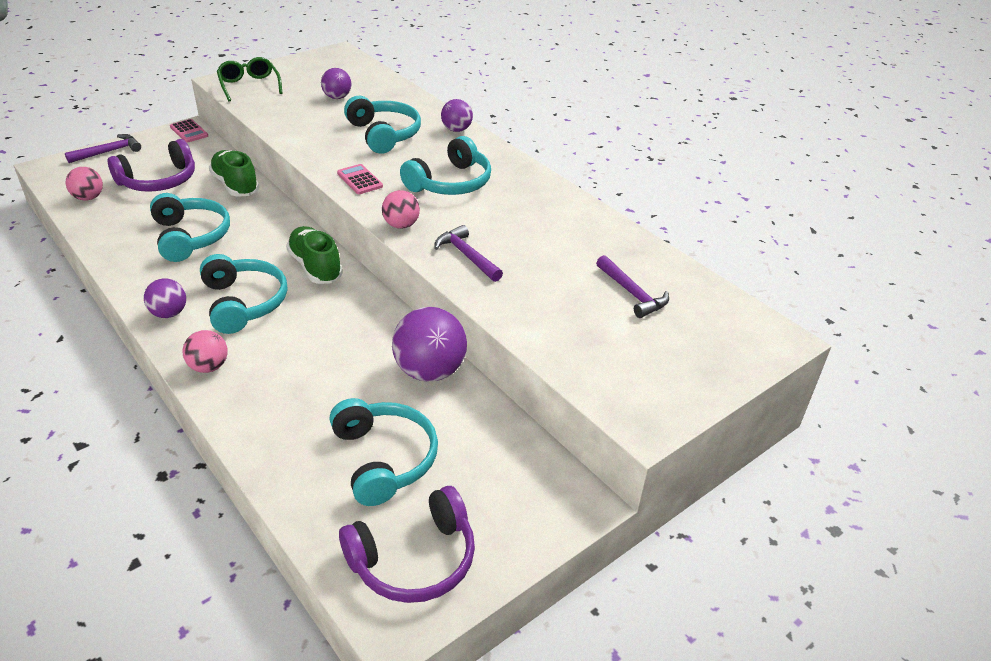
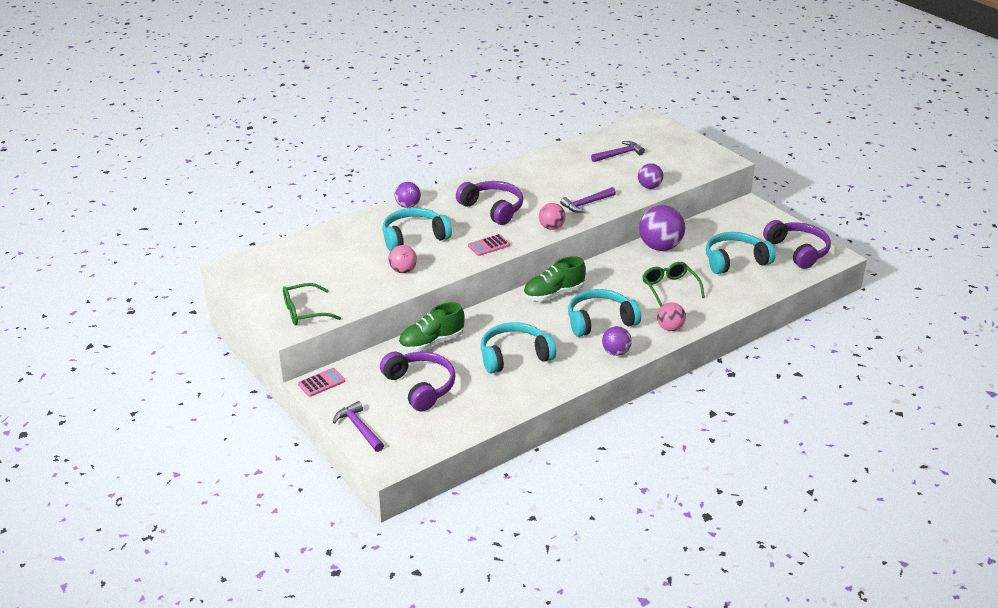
camera: 85 degrees left, 5 degrees down
pink ball [66,167,103,200] -> pink ball moved to [388,245,417,273]
purple ball [321,68,352,99] -> purple ball moved to [638,163,663,189]
turquoise headphones [400,136,491,195] -> purple headphones [456,181,523,225]
none -> green glasses [642,262,705,307]

